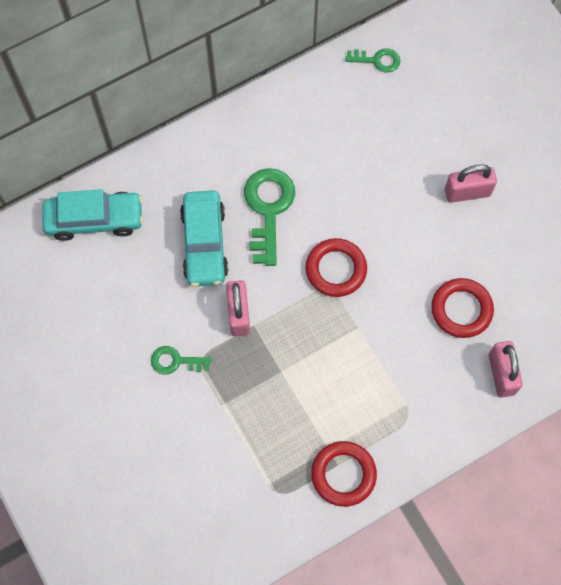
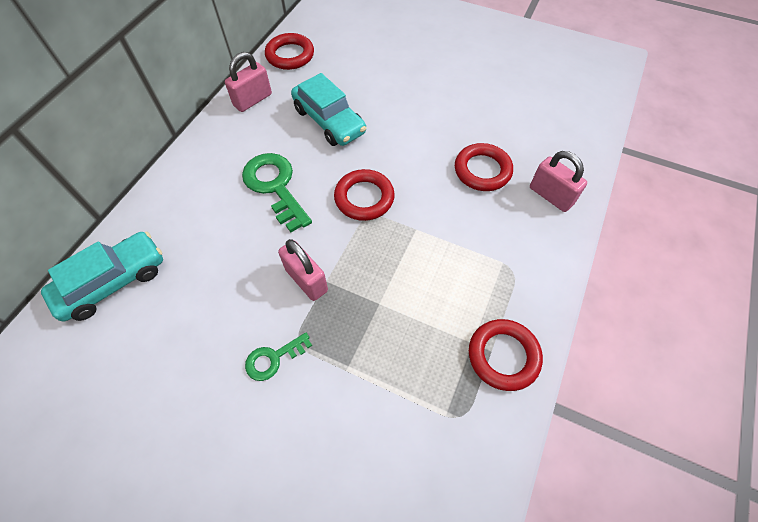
camera: 35 degrees left, 10 degrees down
turquoise car [180,190,228,287] -> turquoise car moved to [291,73,367,146]
green key [345,48,400,73] -> red ring [265,33,314,70]
pink padlock [445,164,497,203] -> pink padlock moved to [225,52,272,112]

